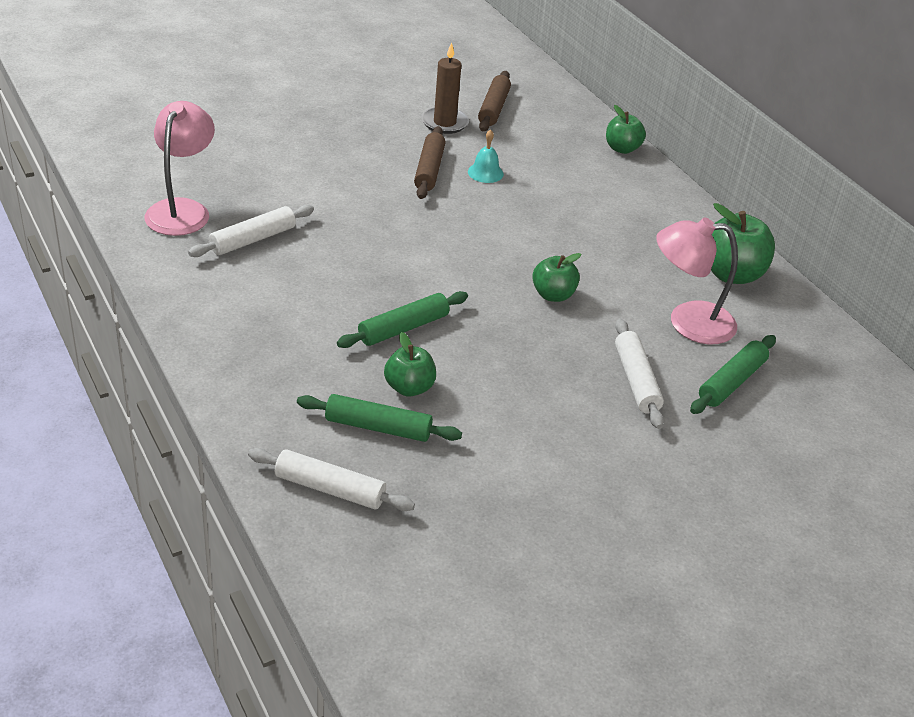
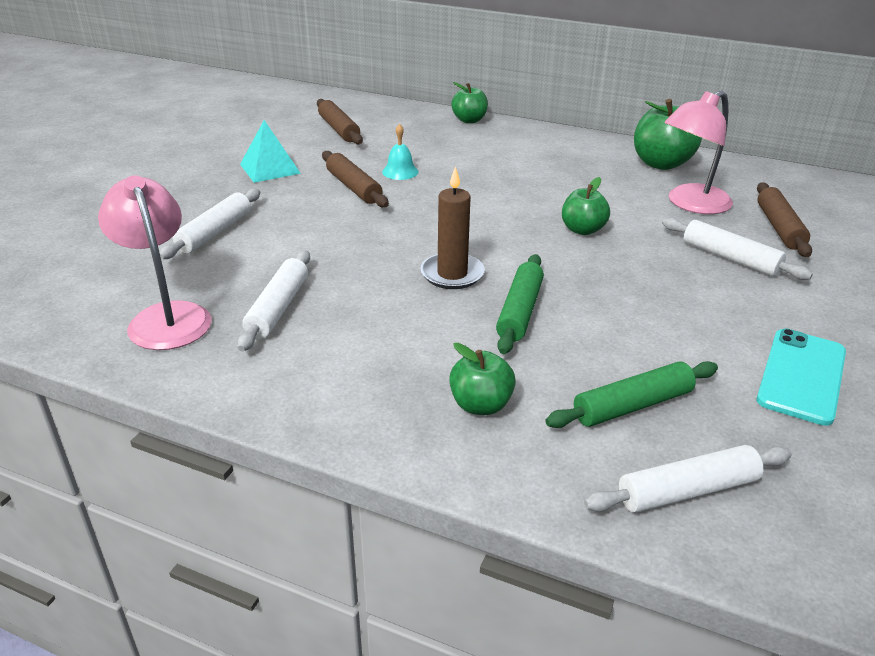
camera: 35 degrees left, 5 degrees down
green apple [384,332,436,397] -> green apple moved to [449,343,516,415]
brown candle [421,42,469,134] -> brown candle moved to [420,166,485,289]
green rolling pin [690,335,776,414] -> brown rolling pin [757,182,812,257]
none -> white rolling pin [160,189,260,259]
none -> turquoise pyramid [240,120,301,183]
none -> turquoise phone [756,329,846,426]

